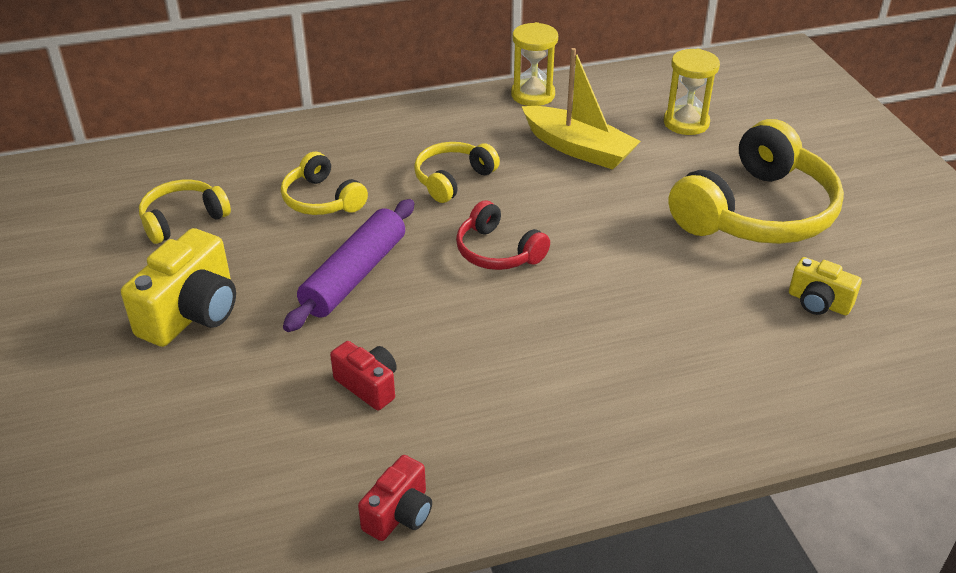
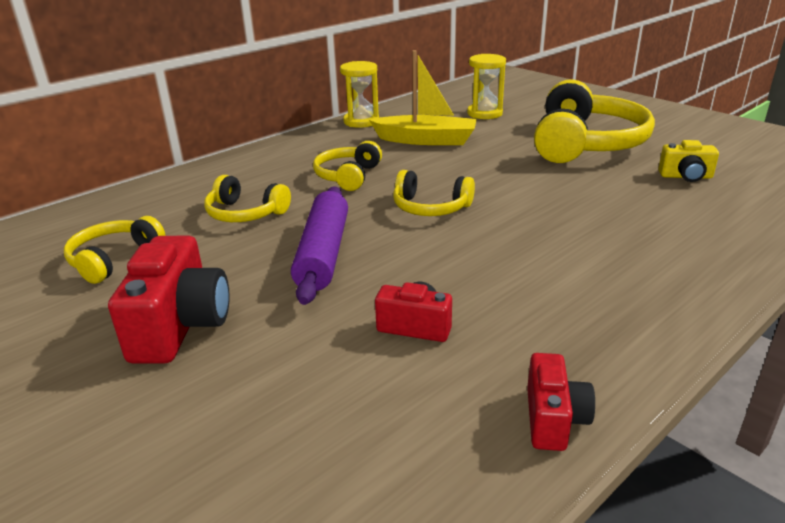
camera: 25 degrees left, 10 degrees down
yellow camera [121,228,236,347] -> red camera [108,236,229,363]
red headphones [456,200,550,270] -> yellow headphones [393,170,475,216]

